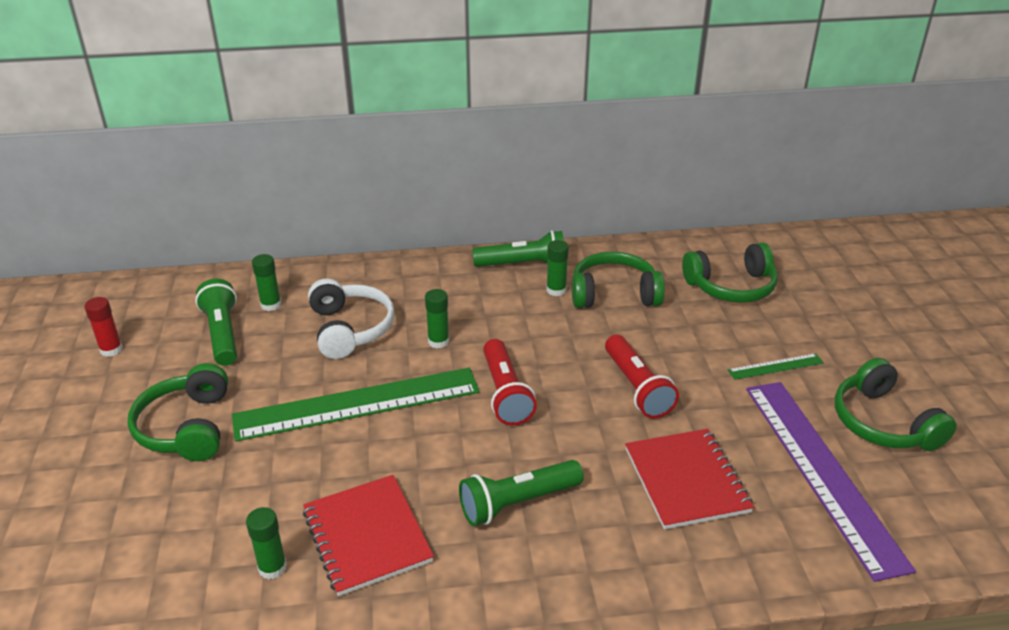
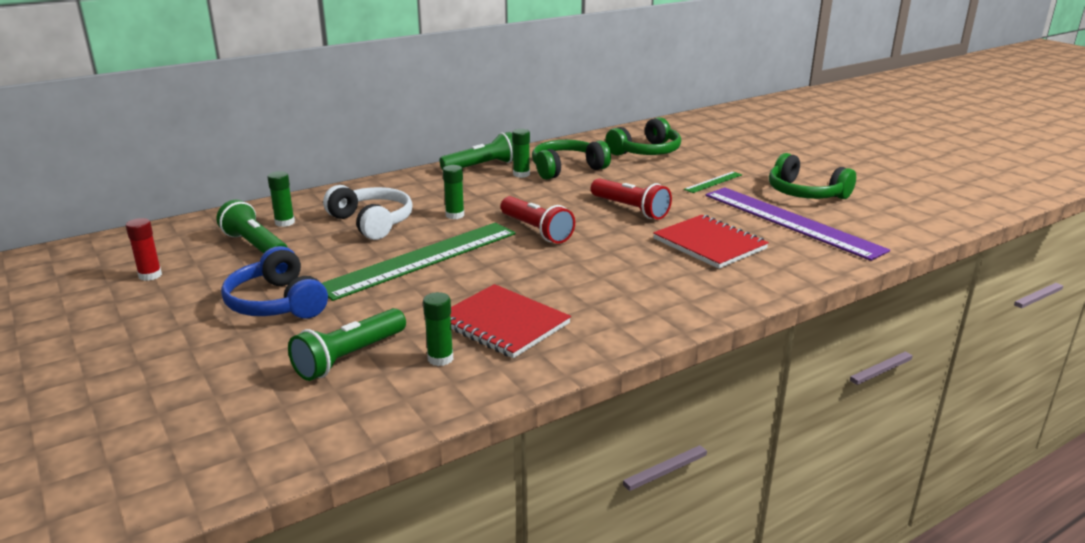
camera: 25 degrees left, 10 degrees down
green headphones [128,363,228,461] -> blue headphones [221,246,328,319]
green flashlight [459,460,584,526] -> green flashlight moved to [288,308,406,381]

